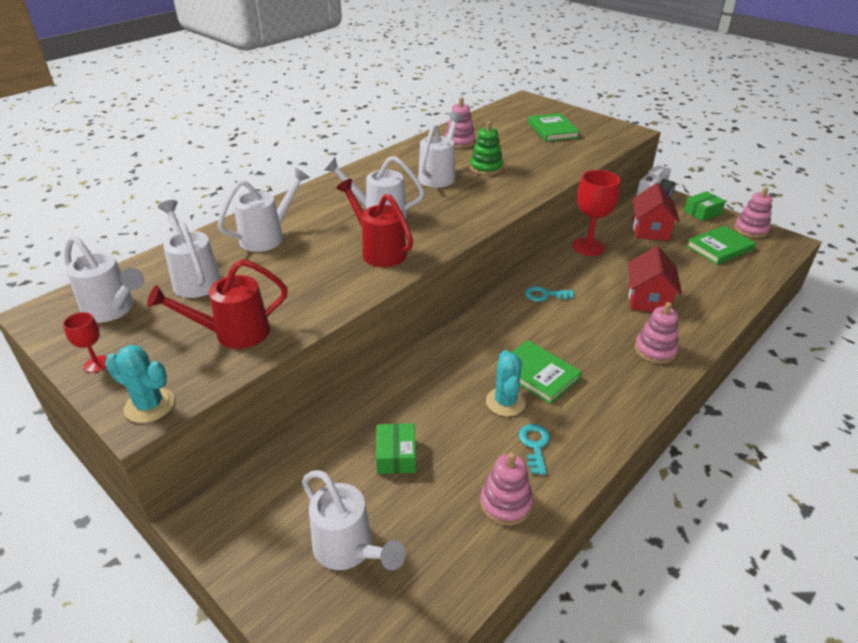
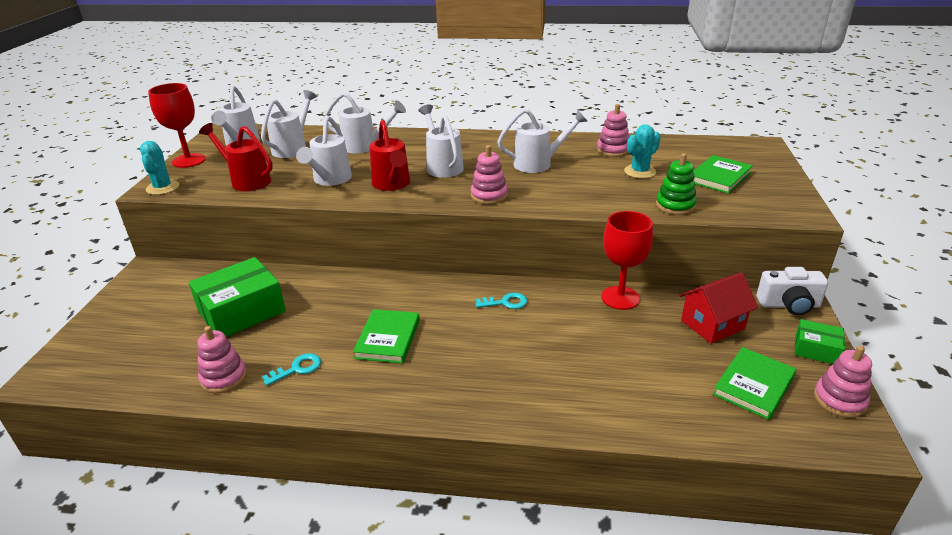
camera: 55 degrees right, 5 degrees down
red goblet [63,312,107,373] -> red goblet [148,83,206,168], size x2.02
white watering can [302,470,406,570] -> white watering can moved to [296,116,352,186]
red watering can [336,179,413,267] -> red watering can turned 150 degrees clockwise [369,120,410,191]
green box [376,423,416,474] -> green box [189,257,286,337], size x1.93
green stacking toy [470,121,503,175] -> green stacking toy moved to [656,153,697,215]
turquoise cactus [486,350,526,417] -> turquoise cactus moved to [624,124,661,179]
turquoise key [525,286,574,302] -> turquoise key turned 120 degrees clockwise [476,292,527,309]
red house [628,246,682,312] -> none
pink stacking toy [635,302,679,364] -> pink stacking toy moved to [471,145,508,204]
green book [686,226,756,265] -> green book turned 75 degrees counterclockwise [713,347,796,420]

